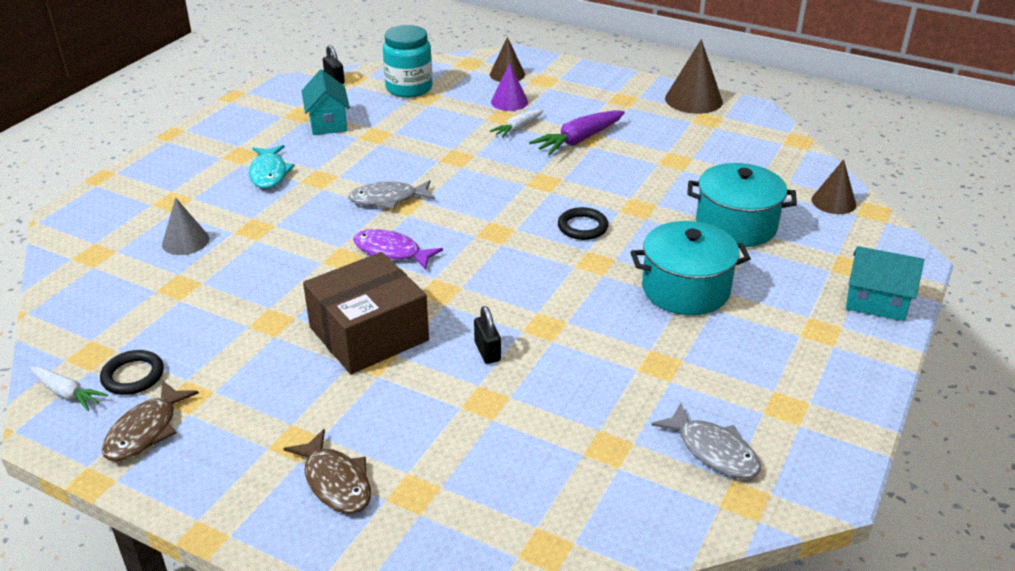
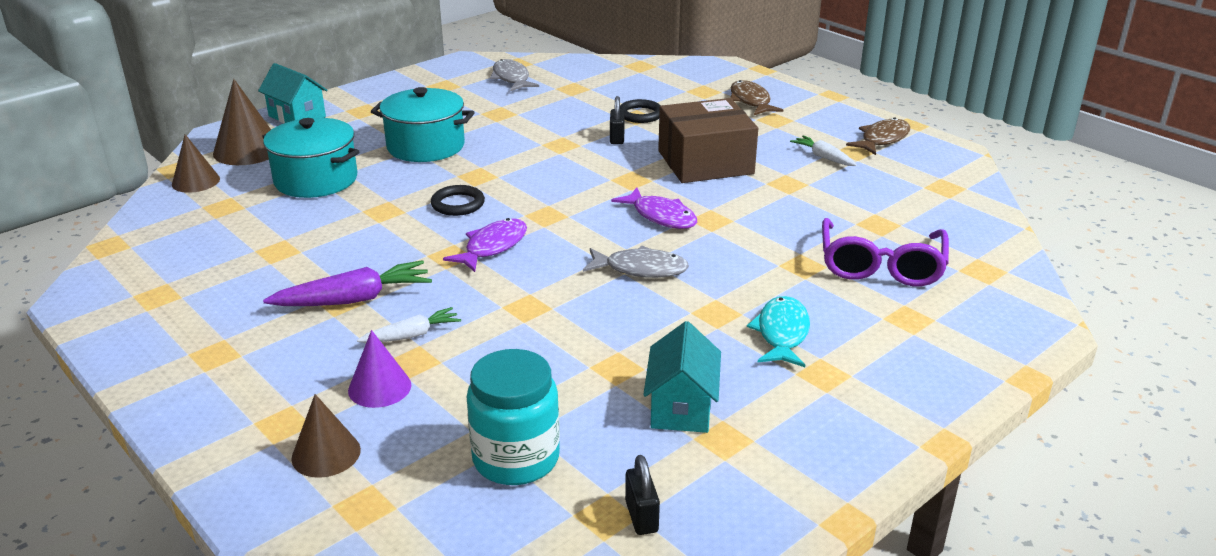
camera: 160 degrees left, 5 degrees down
white carrot [30,367,108,411] -> white carrot moved to [790,135,857,166]
black ring [100,350,164,395] -> black ring moved to [620,99,661,123]
grey cone [162,197,209,255] -> purple glasses [822,218,949,286]
brown cone [665,39,723,114] -> brown cone moved to [213,79,271,165]
none -> purple fish [443,218,527,272]

